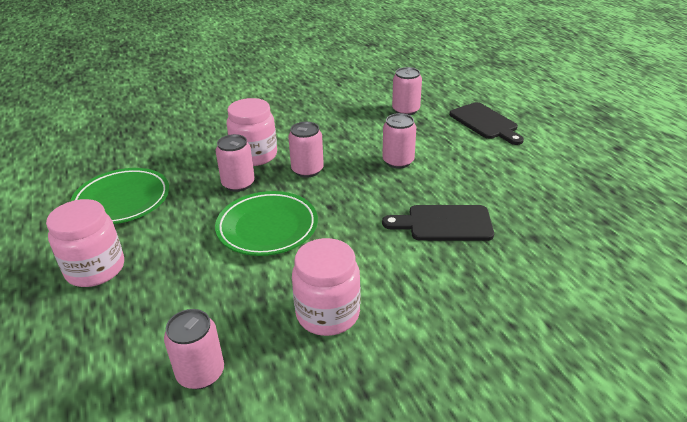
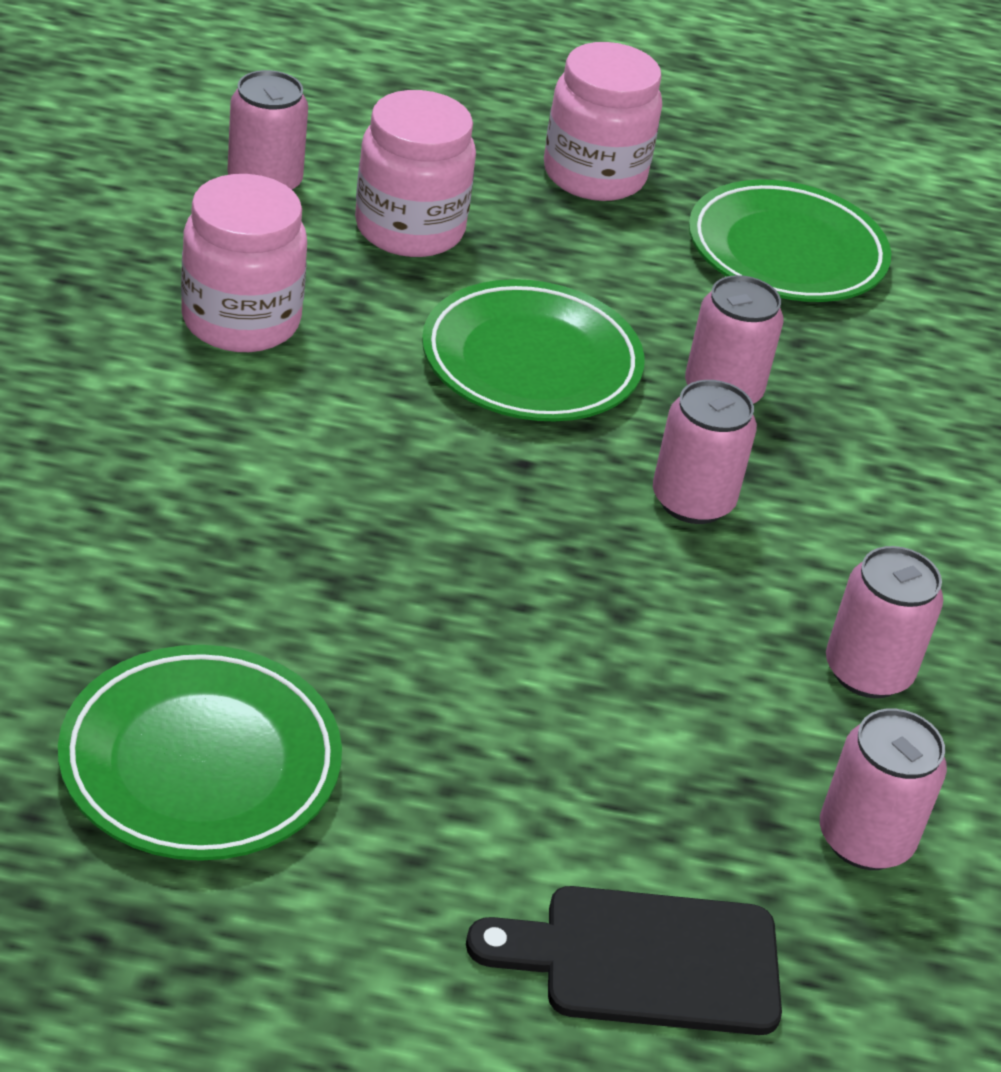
camera: 115 degrees right, 5 degrees up
pink jar [226,98,277,166] -> pink jar moved to [355,90,476,257]
pink can [382,113,416,168] -> pink can moved to [826,546,943,698]
black cutting board [382,205,494,241] -> none
none -> green plate [58,645,342,861]

